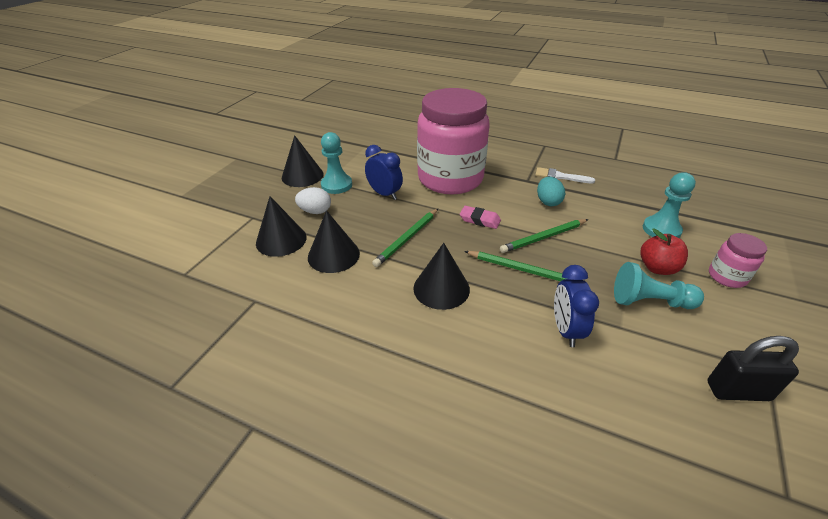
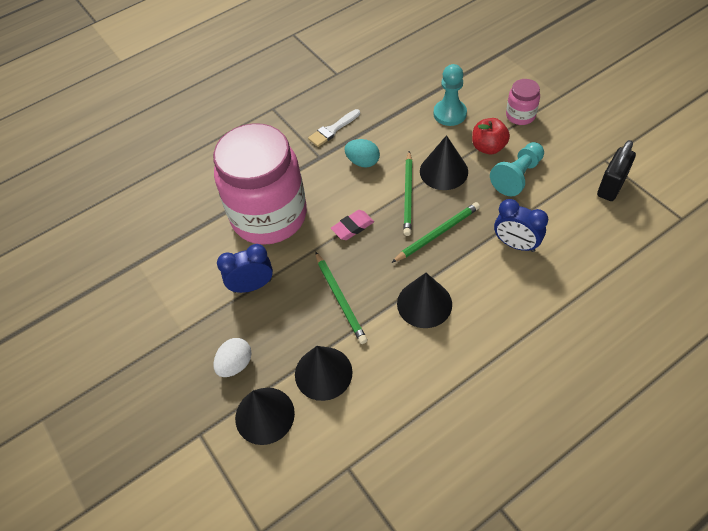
camera: 55 degrees left, 15 degrees up
black cone [282,135,323,187] -> black cone moved to [420,135,468,190]
turquoise pawn [321,132,352,194] -> none

